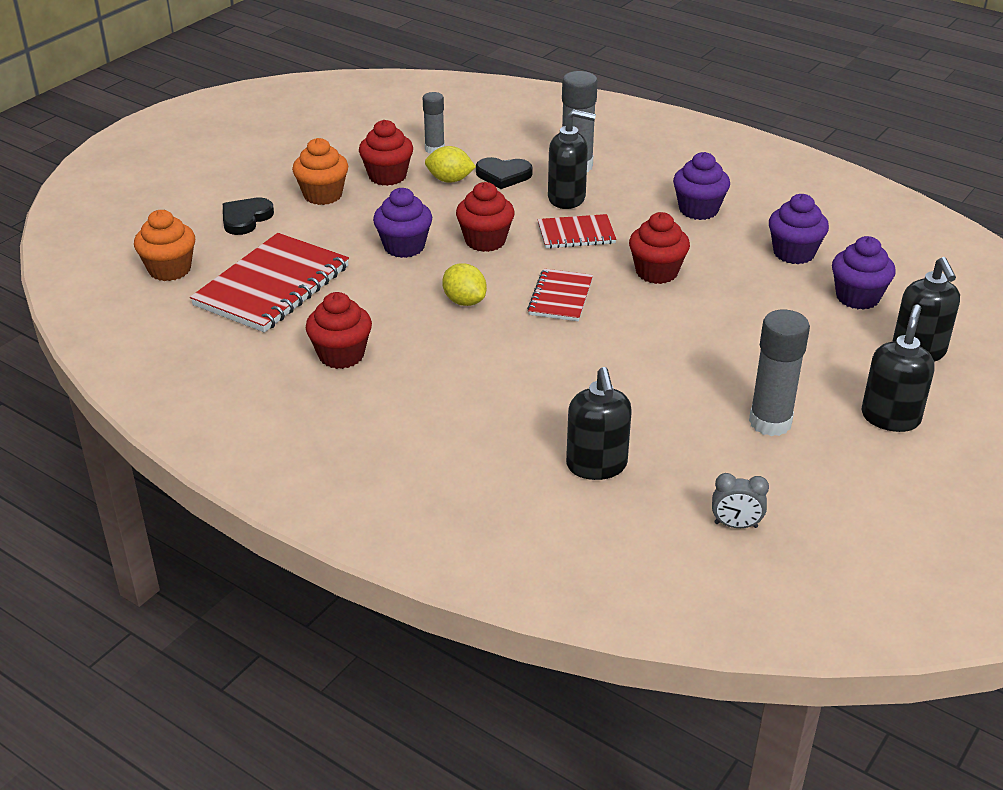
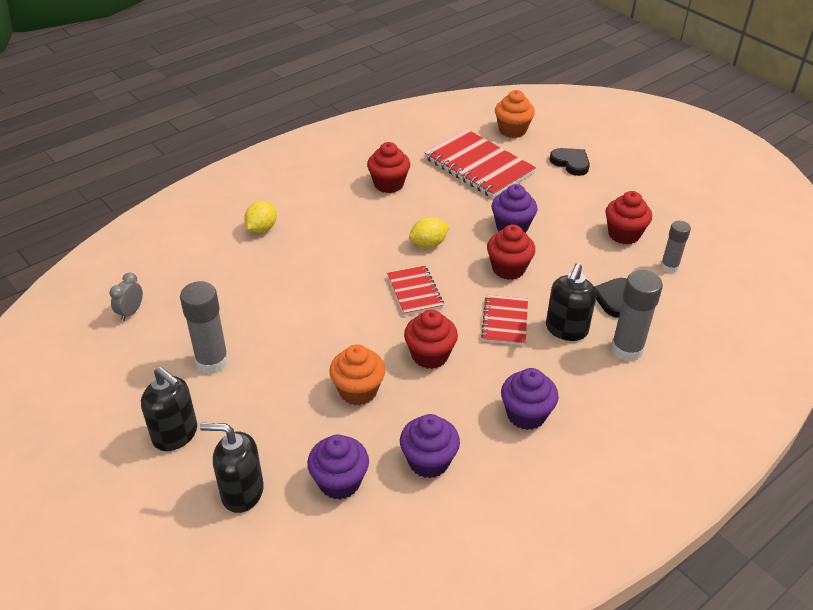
camera: 105 degrees right, 5 degrees up
orange cupcake [292,138,348,205] -> orange cupcake moved to [329,344,385,405]
yellow lemon [425,146,476,183] -> yellow lemon moved to [244,201,277,233]
red notebook [527,269,593,321] -> red notebook turned 45 degrees clockwise [387,266,444,316]
black soap dispenser [566,367,632,480] -> none

